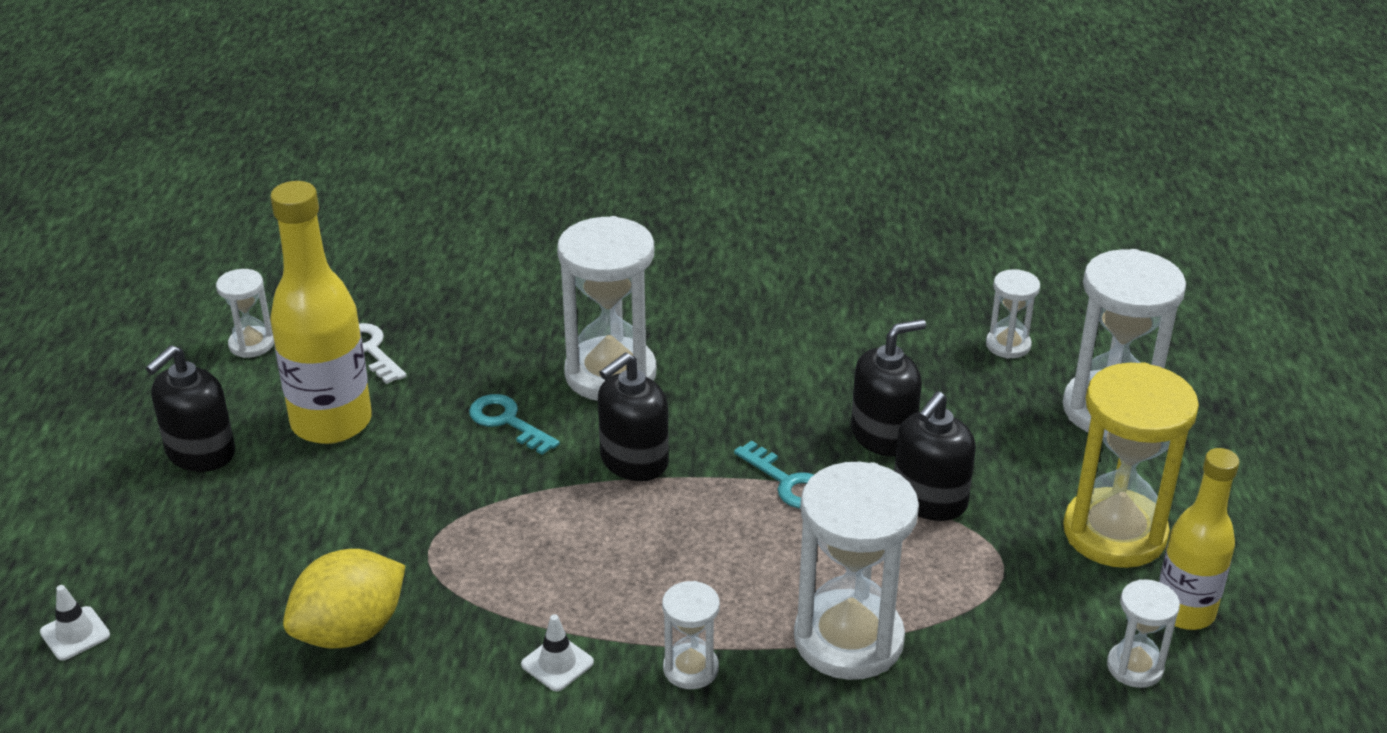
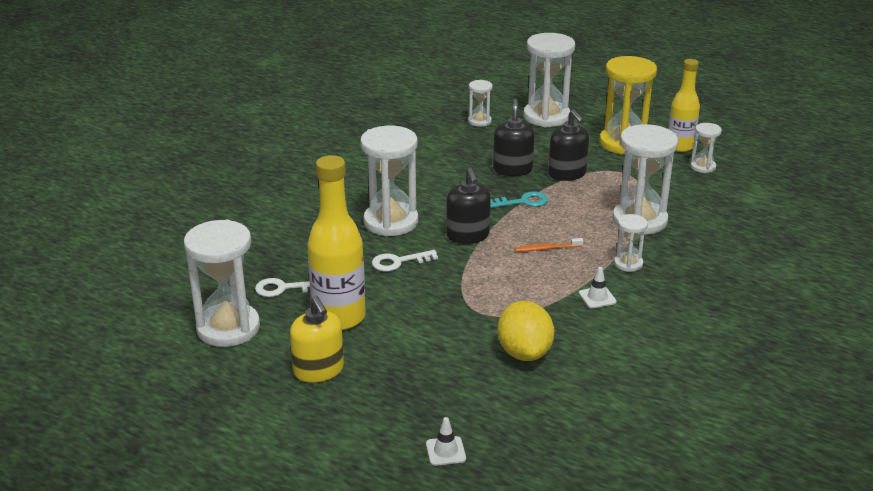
camera: 60 degrees left, 5 degrees down
black soap dispenser [145,345,235,472] -> yellow soap dispenser [290,295,344,383]
white hourglass [216,269,274,358] -> white hourglass [184,220,260,347], size x2.00
turquoise key [469,394,560,455] -> white key [372,250,438,271]
none -> orange toothbrush [515,238,583,252]

